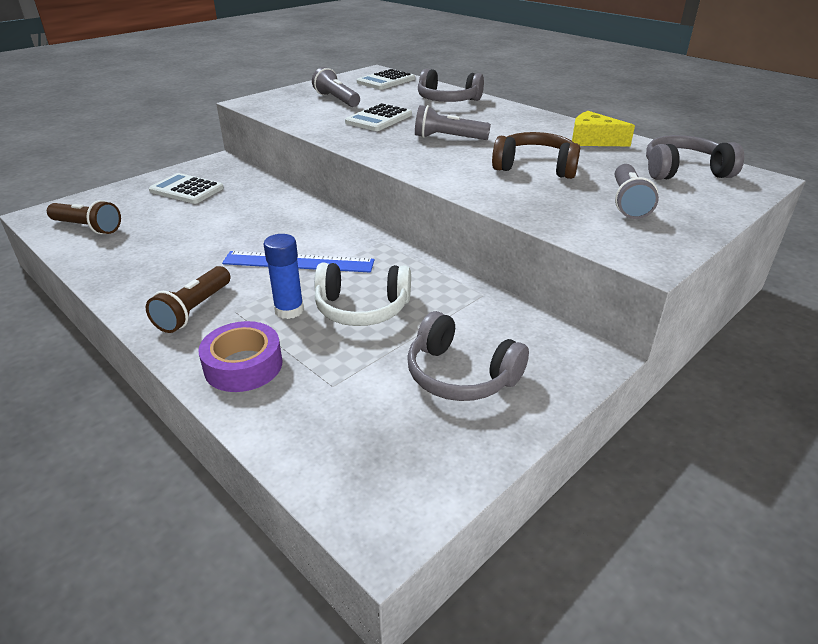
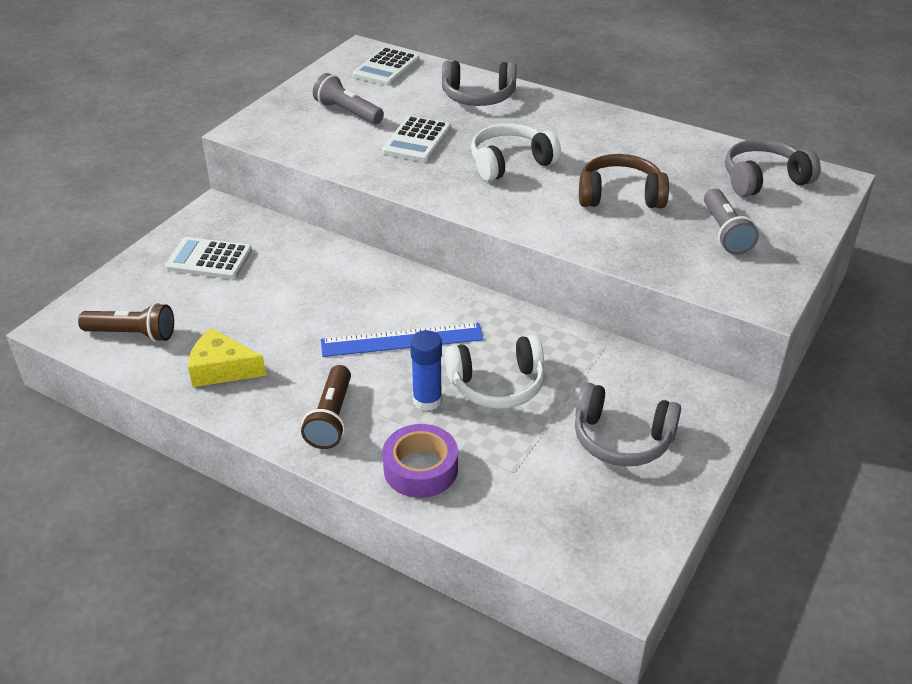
camera: 15 degrees left, 5 degrees up
grey flashlight [415,105,491,140] -> white headphones [471,123,561,181]
yellow cheese [572,111,635,146] -> yellow cheese moved to [188,328,266,387]

